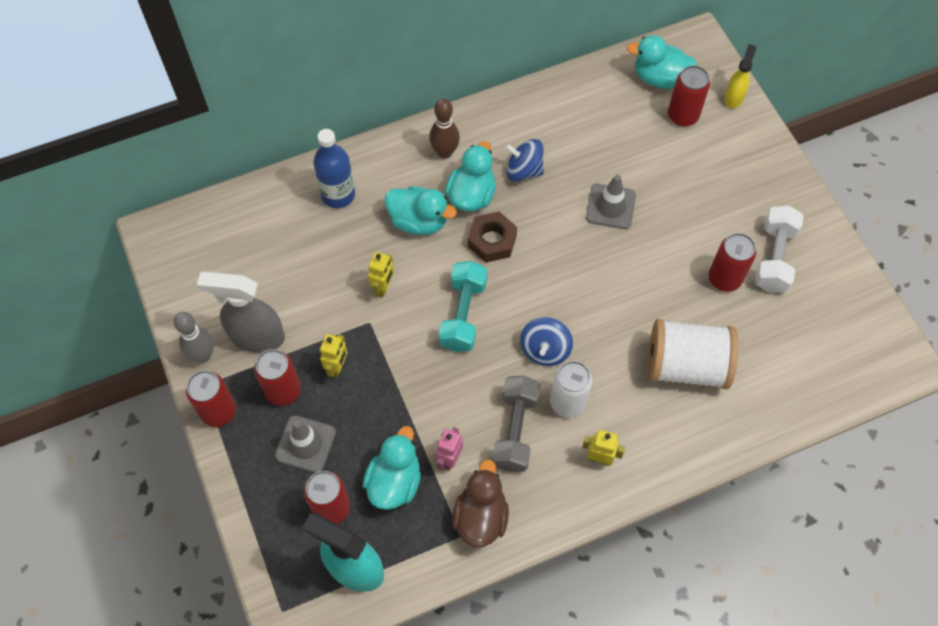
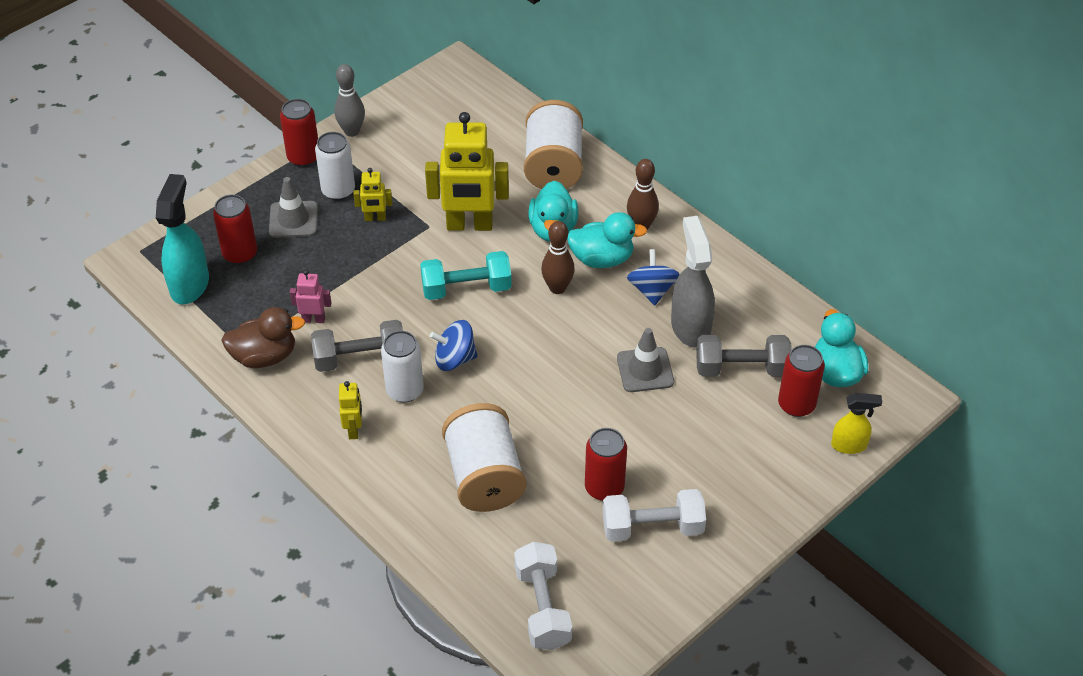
camera: 70 degrees right, 15 degrees down
grey spray bottle [197,271,285,353] -> grey spray bottle moved to [671,216,715,348]
red can [254,349,301,406] -> white can [315,132,355,200]
blue bottle [313,129,355,208] -> white spool [524,100,583,189]
turquoise duck [363,426,421,510] -> none
yellow robot [368,252,394,297] -> yellow robot [425,112,509,231], size x2.15
brown nut [468,211,517,263] -> brown bowling pin [541,221,575,294]
none -> white dumbbell [514,542,572,650]
none -> grey dumbbell [696,335,792,377]

